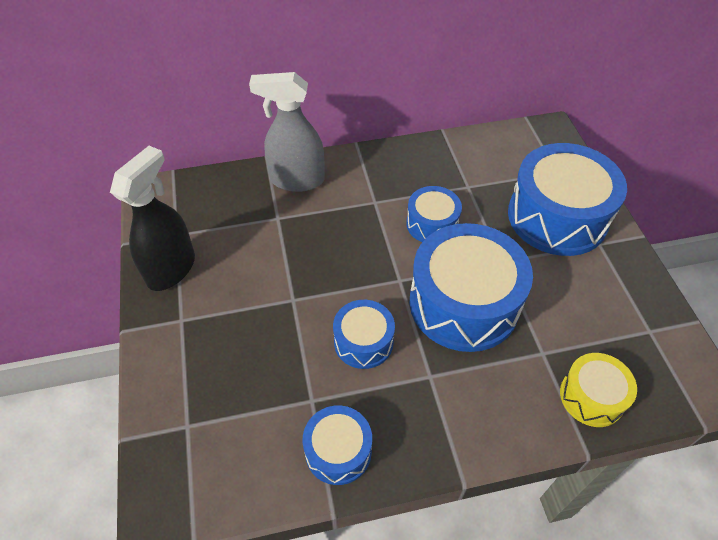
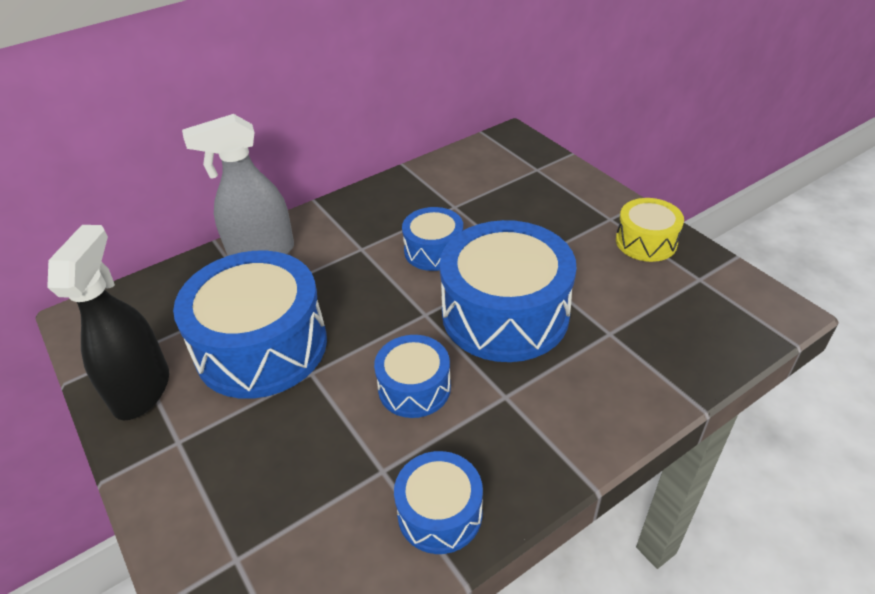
camera: 20 degrees left, 10 degrees down
blue drum [508,143,627,256] -> blue drum moved to [173,251,327,399]
yellow drum [560,353,637,427] -> yellow drum moved to [616,198,684,262]

